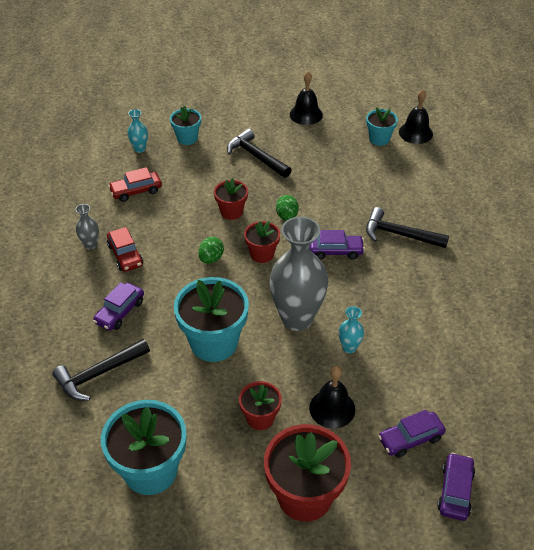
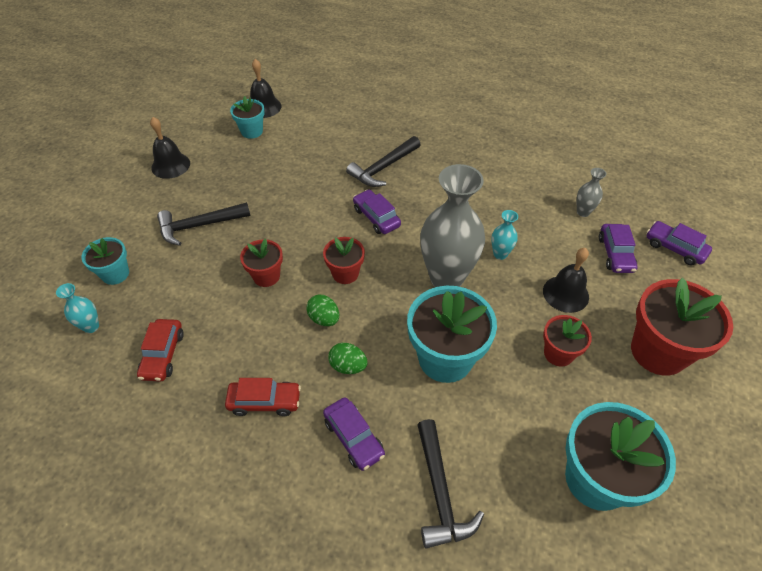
camera: 65 degrees left, 5 degrees up
grey vase [75,204,99,249] -> grey vase moved to [577,168,606,217]
green egg [276,195,299,221] -> green egg moved to [328,343,368,374]
purple car [309,230,365,260] -> purple car turned 60 degrees counterclockwise [353,189,401,234]

